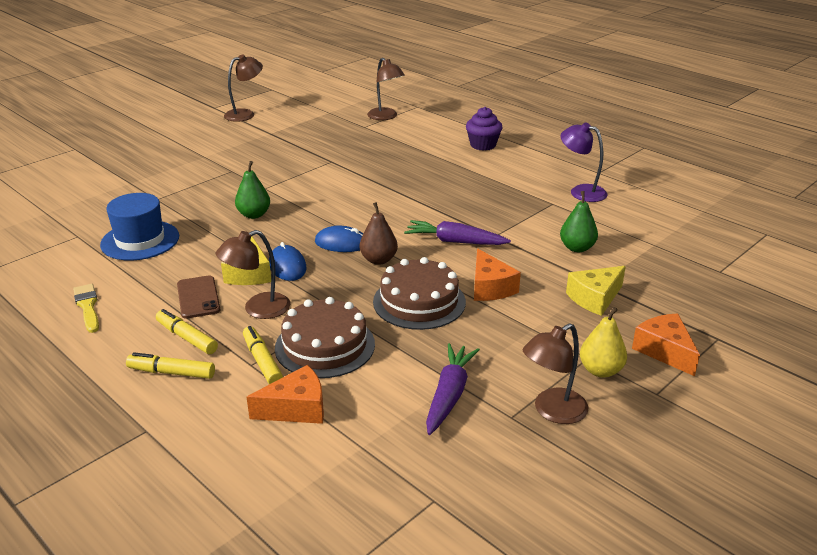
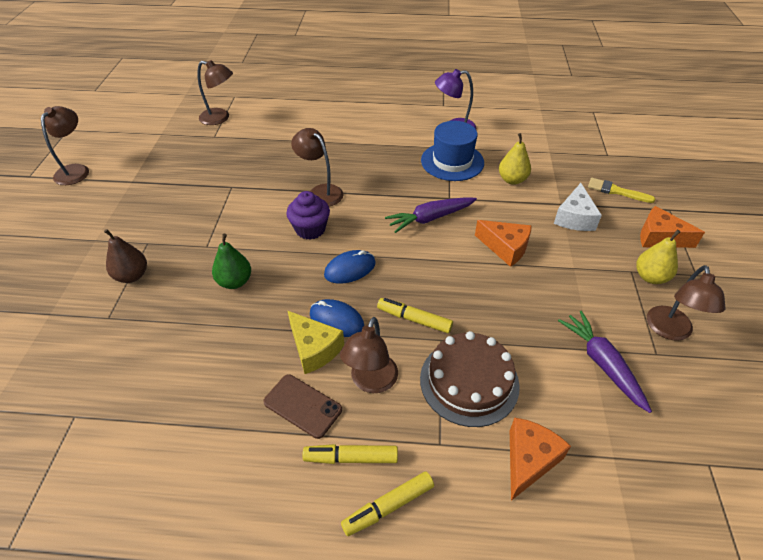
camera: 40 degrees left, 15 degrees up
yellow brush [73,284,99,333] -> yellow brush moved to [588,178,655,203]
blue hat [100,193,179,261] -> blue hat moved to [421,121,484,181]
yellow marker [243,326,283,384] -> yellow marker moved to [377,298,453,333]
brown pear [360,202,398,265] -> brown pear moved to [104,229,147,283]
brown cake [373,257,466,330] -> none
purple cupcake [466,107,503,150] -> purple cupcake moved to [286,191,330,240]
green pear [560,191,598,252] -> yellow pear [499,133,531,185]
yellow cheese [566,266,626,316] -> white cheese [554,183,602,231]
none -> brown lamp [291,128,344,206]

